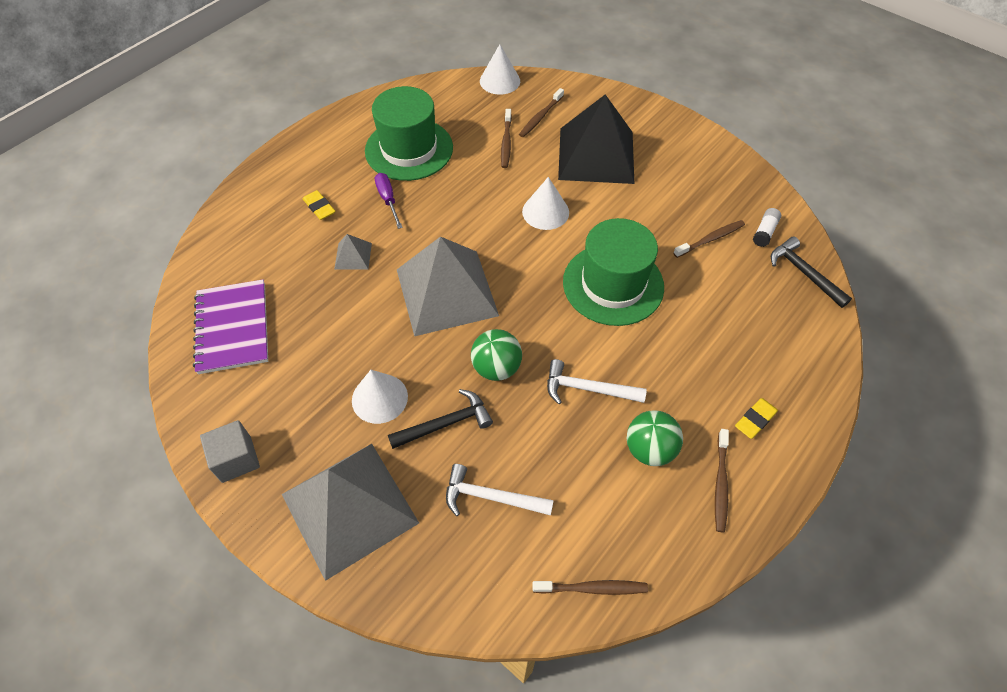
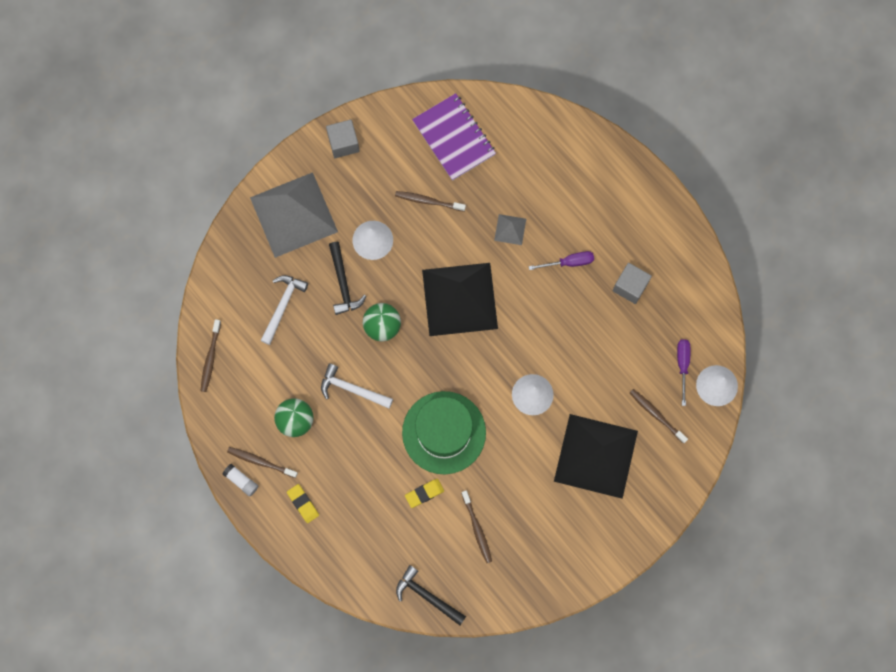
camera: 100 degrees right, 20 degrees up
purple notebook [193,279,268,374] -> purple notebook turned 60 degrees clockwise [412,93,496,181]
yellow eraser [303,190,336,220] -> yellow eraser moved to [405,479,444,508]
green hat [365,86,453,181] -> grey cube [613,263,652,304]
grey pyramid [397,236,499,336] -> black pyramid [422,263,498,336]
brown toothbrush [501,109,512,168] -> brown toothbrush moved to [395,191,466,212]
white hammer [547,359,647,404] -> white hammer turned 90 degrees counterclockwise [321,363,393,409]
white glue stick [753,208,781,247] -> white glue stick moved to [223,464,258,497]
black hammer [771,237,852,308] -> black hammer turned 120 degrees counterclockwise [396,565,466,625]
none -> purple screwdriver [677,339,690,406]

